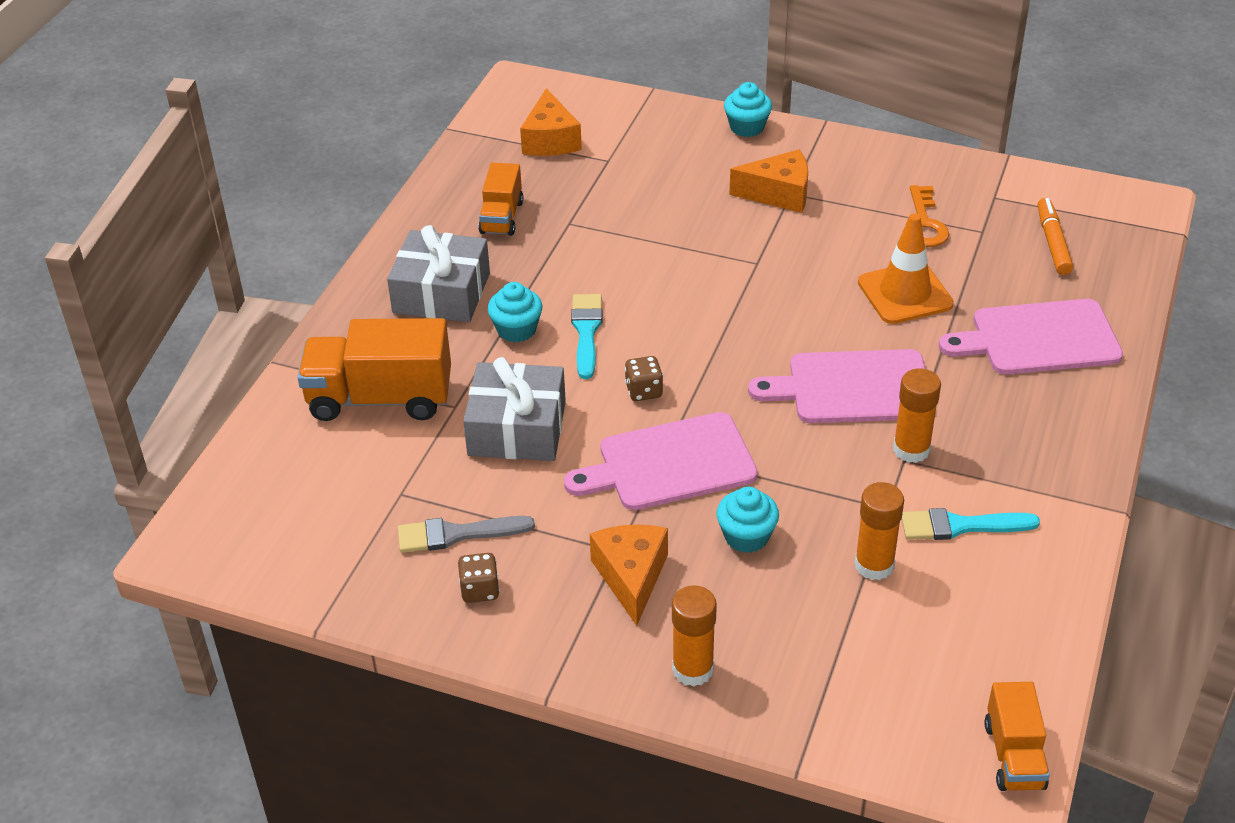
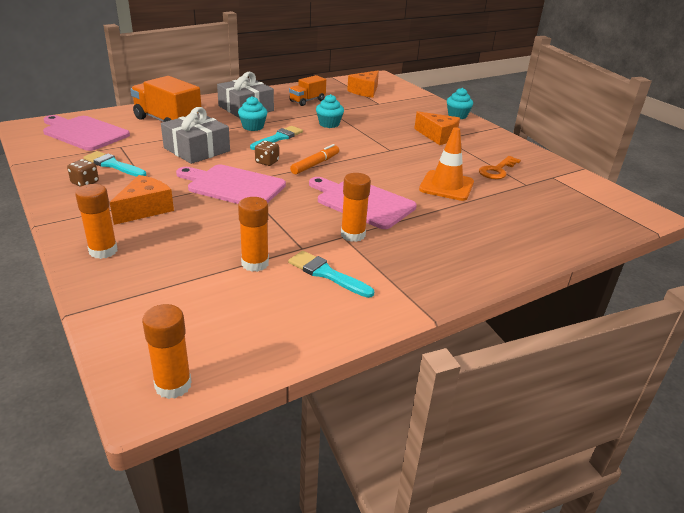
camera: 35 degrees right, 10 degrees down
grey brush [398,516,535,553] -> turquoise brush [83,151,146,177]
turquoise cupcake [716,487,779,553] -> turquoise cupcake moved to [316,94,344,128]
pink cutting board [939,299,1123,375] -> pink cutting board moved to [43,115,130,151]
orange truck [984,682,1050,791] -> orange glue stick [142,304,192,399]
orange marker [1038,198,1073,275] -> orange marker moved to [290,144,339,174]

